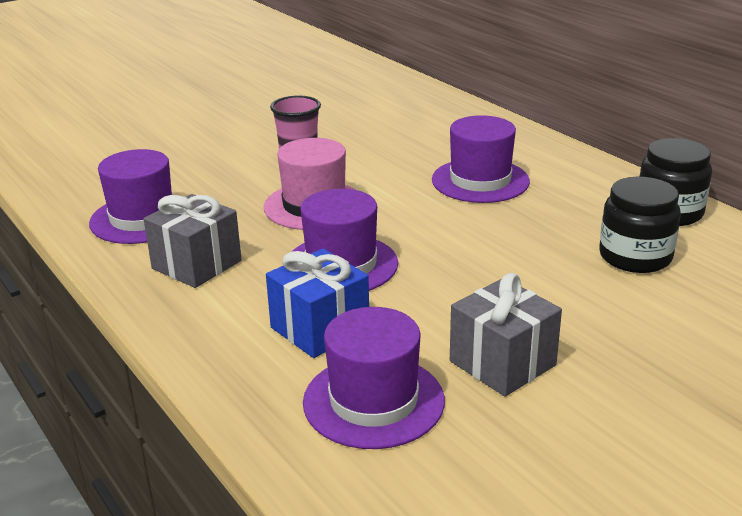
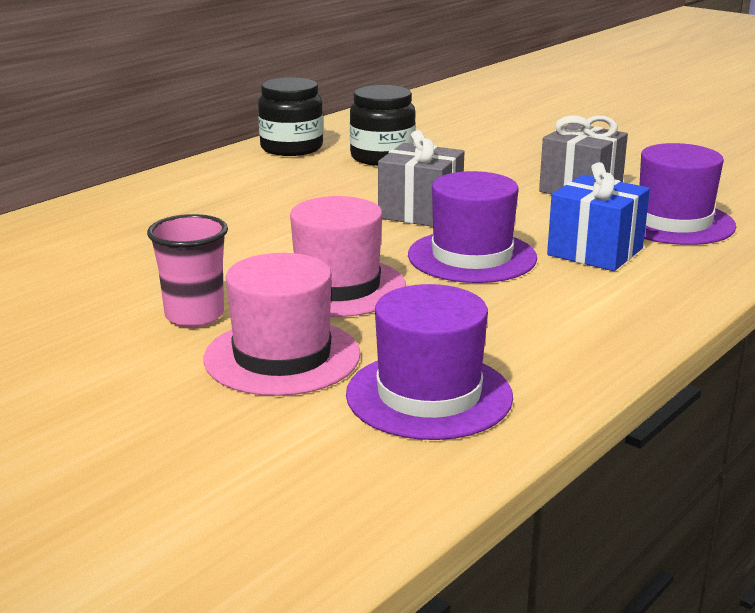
camera: 105 degrees left, 5 degrees down
grey gift [144,194,242,288] -> grey gift moved to [378,130,464,227]
purple hat [432,115,530,203] -> none
none -> pink hat [203,253,360,396]

